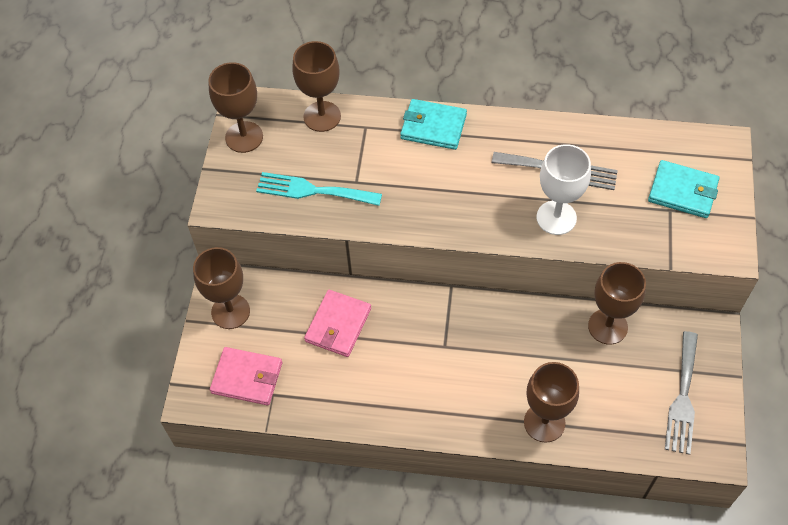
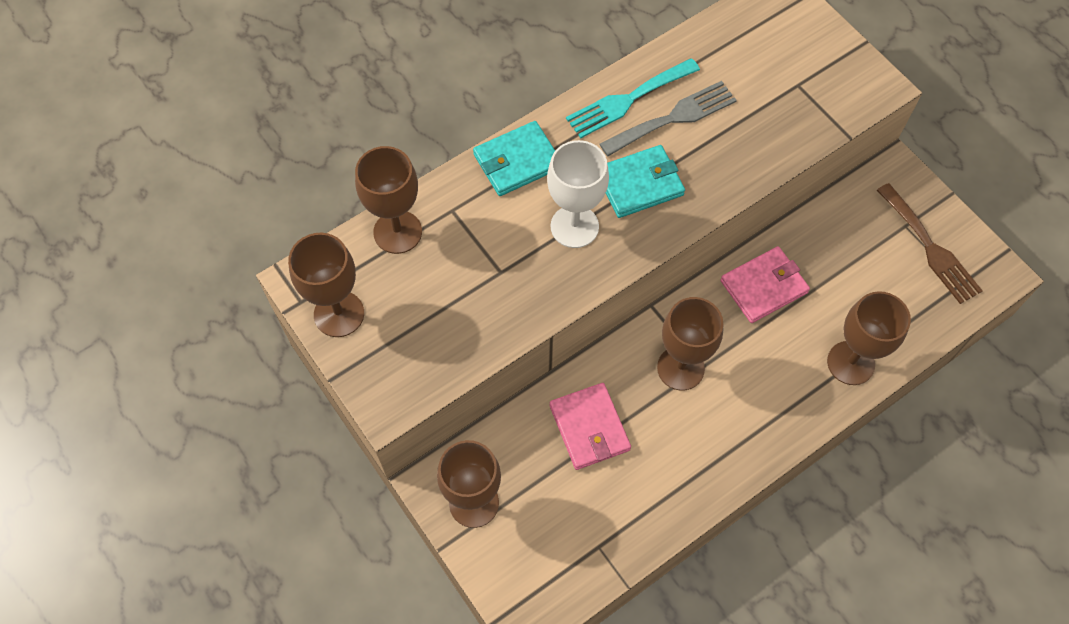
camera: 45 degrees left, 5 degrees up
pink wallet [210,347,282,405] -> pink wallet moved to [721,246,810,323]
turquoise fork [256,172,382,206] -> turquoise fork moved to [566,58,700,138]
white goblet [536,144,591,235] -> white goblet moved to [547,140,609,248]
brown goblet [588,262,646,345] -> brown goblet moved to [657,297,723,390]
turquoise wallet [648,160,719,218] -> turquoise wallet moved to [606,145,685,218]
grey fork [665,331,698,455] -> brown fork [877,183,983,304]

